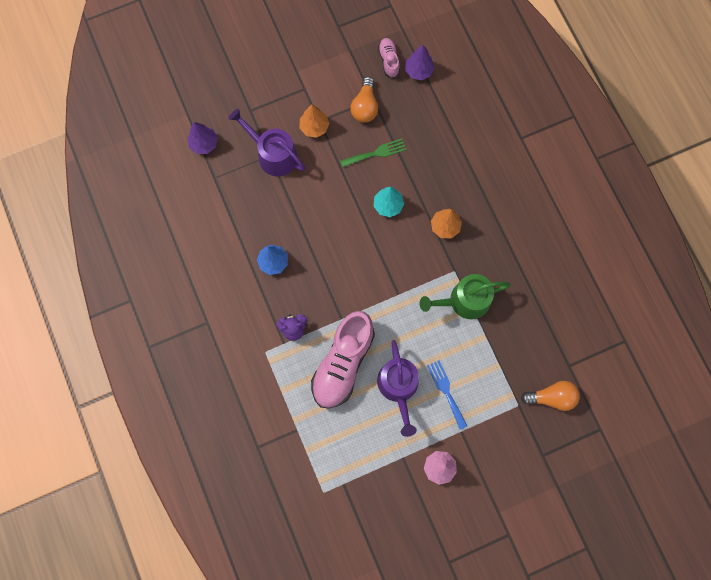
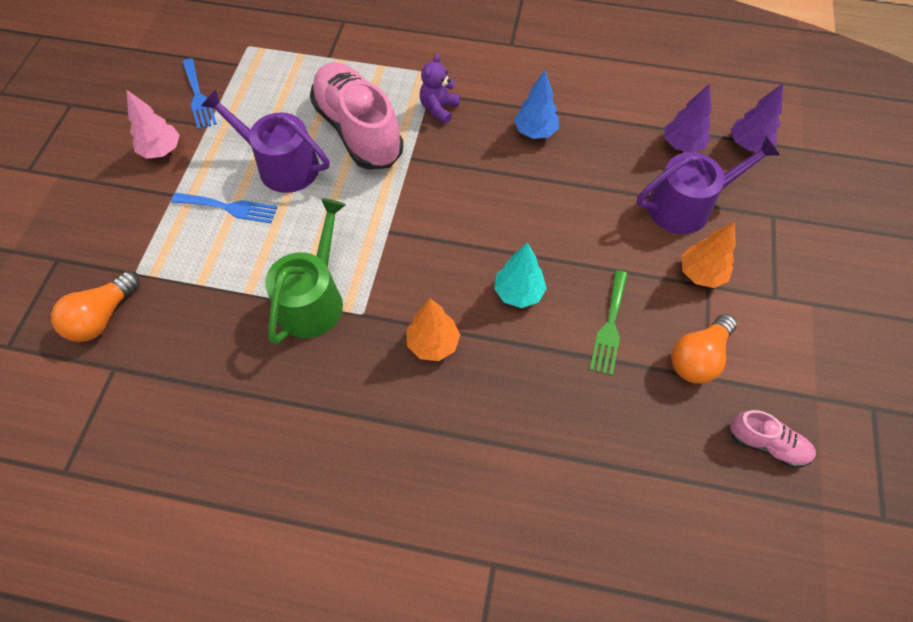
camera: 125 degrees right, 15 degrees down
orange light bulb [350,77,378,123] -> orange light bulb turned 90 degrees counterclockwise [671,314,737,384]
purple tree [405,45,435,80] -> purple tree moved to [665,84,712,152]
none -> blue fork [182,58,217,130]

